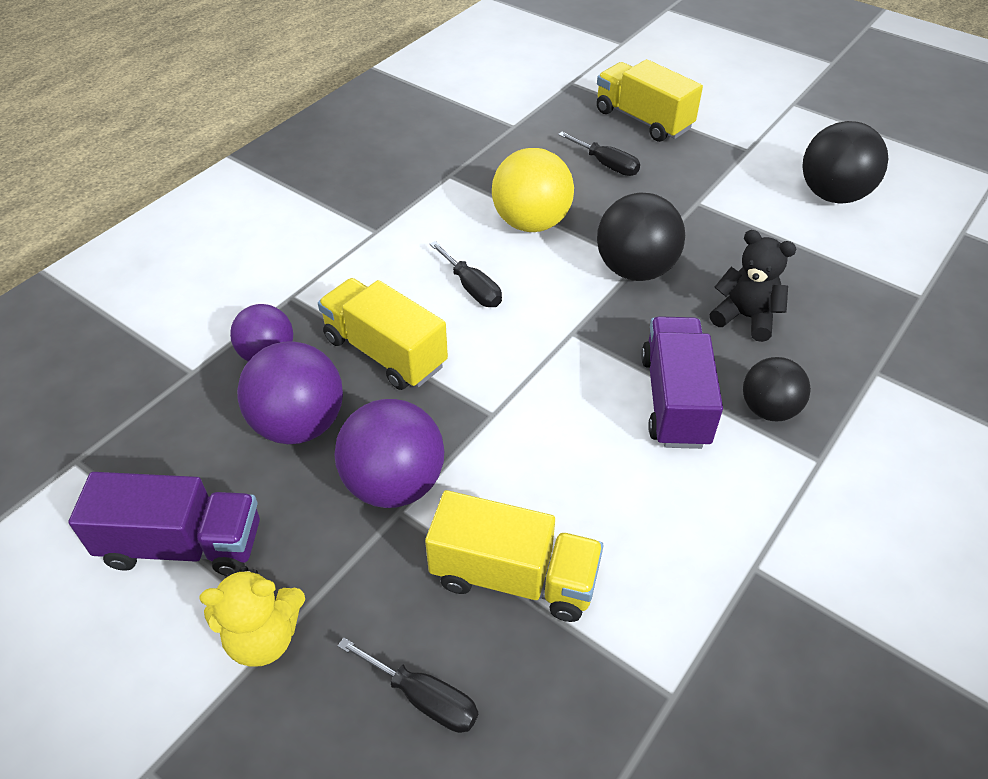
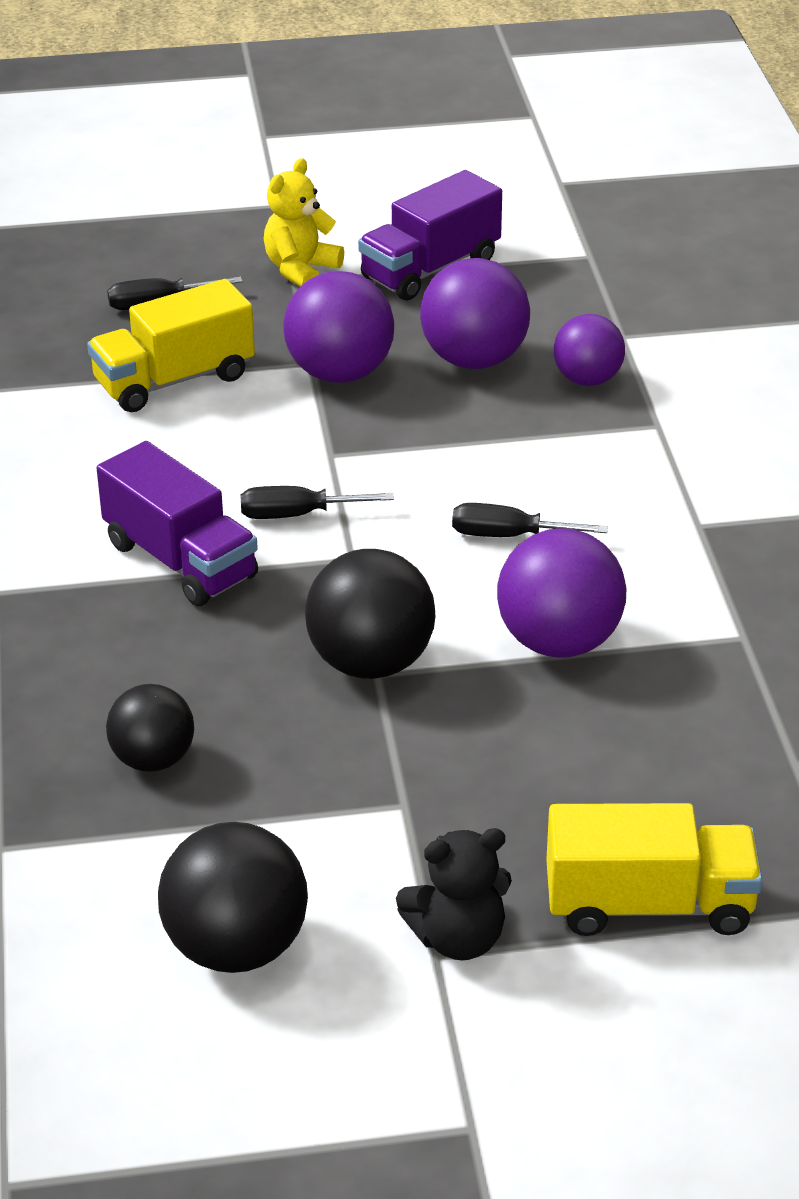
camera: 135 degrees right, 10 degrees down
yellow truck [318,278,448,390] -> none
yellow ball [492,148,574,232] -> purple ball [497,528,626,658]
black screwdriver [558,132,640,176] -> black screwdriver moved to [241,486,394,519]
black teddy bear [710,230,797,342] -> black teddy bear moved to [396,828,512,960]
black ball [743,357,811,421] -> black ball moved to [106,684,194,772]

